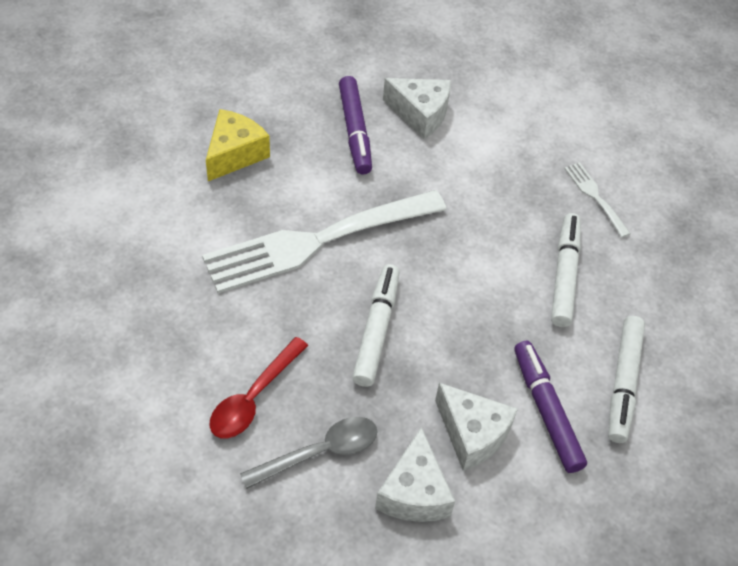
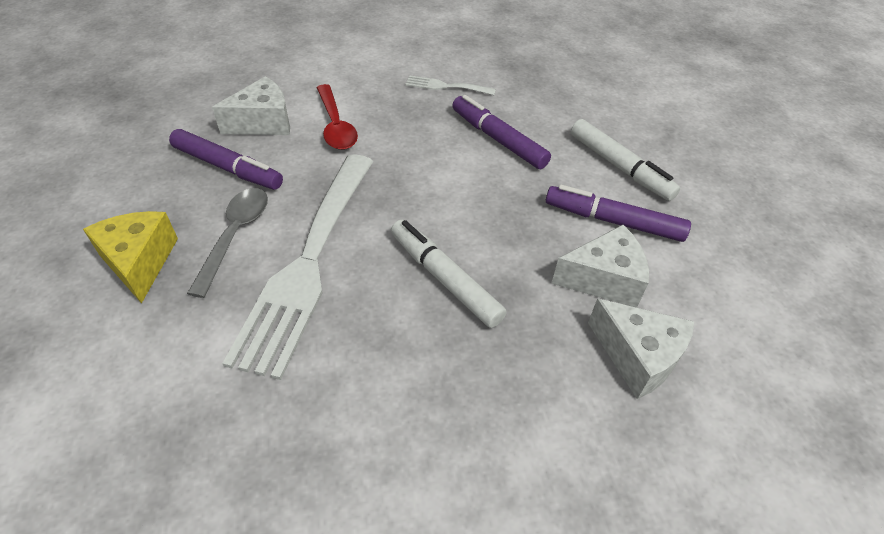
camera: 50 degrees left, 5 degrees down
red spoon [209,337,308,438] -> red spoon moved to [317,84,358,150]
grey spoon [240,417,378,489] -> grey spoon moved to [187,188,268,298]
white marker [551,213,581,327] -> purple marker [452,95,551,169]

